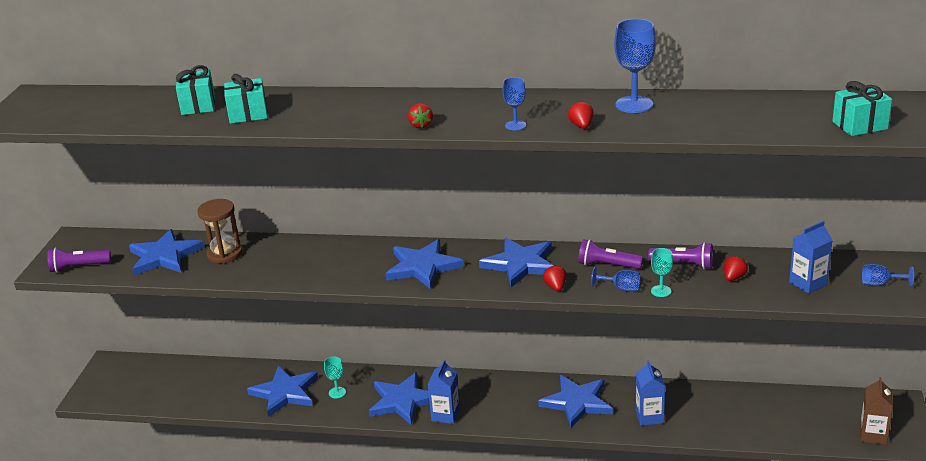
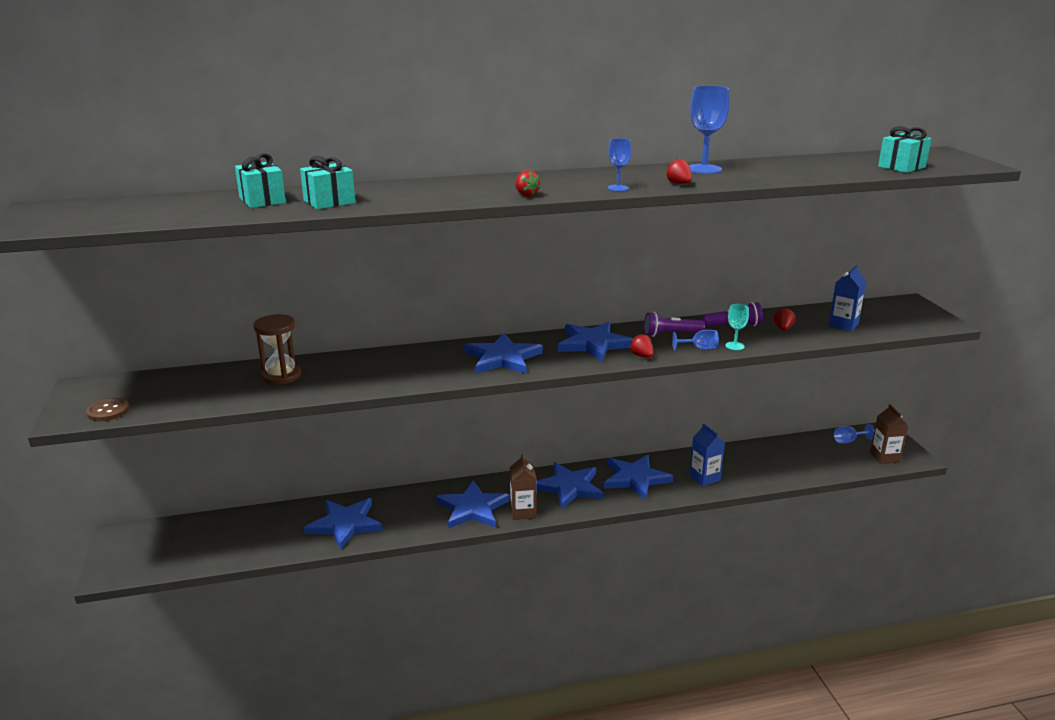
camera: 25 degrees left, 5 degrees down
purple flashlight [47,247,111,273] -> brown button [86,398,129,421]
blue star [129,229,204,275] -> blue star moved to [537,462,603,509]
turquoise goblet [324,357,346,398] -> none
blue carton [427,360,460,424] -> brown carton [510,454,537,520]
blue goblet [862,264,914,287] -> blue goblet moved to [834,424,874,443]

